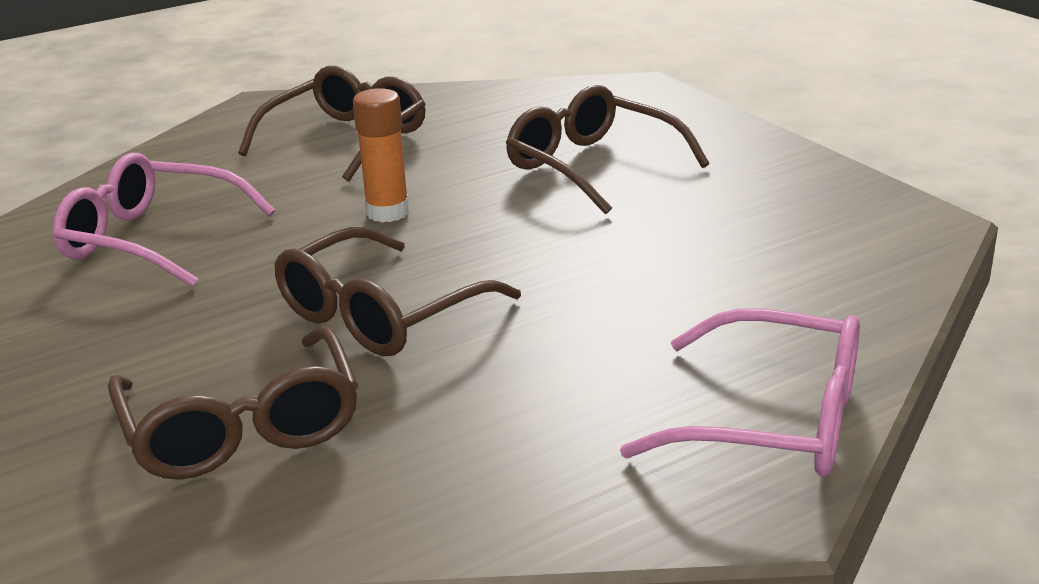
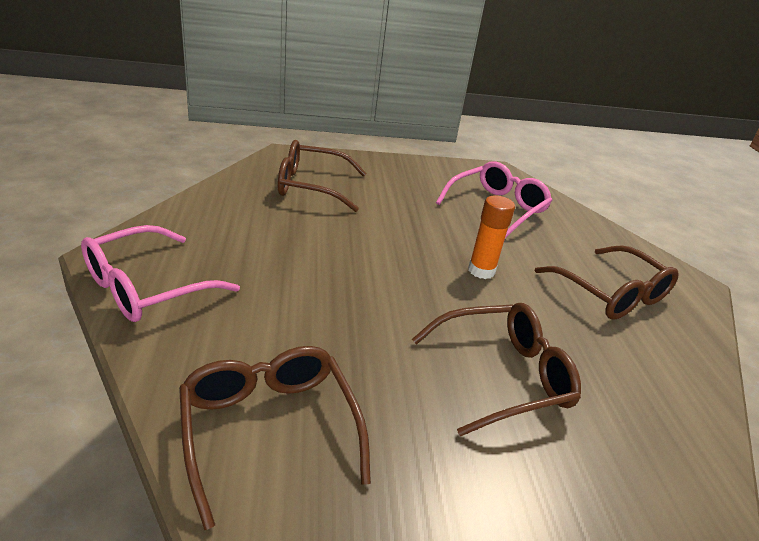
camera: 110 degrees right, 5 degrees up
brown glasses [274,227,521,356] -> brown glasses moved to [179,346,371,530]

